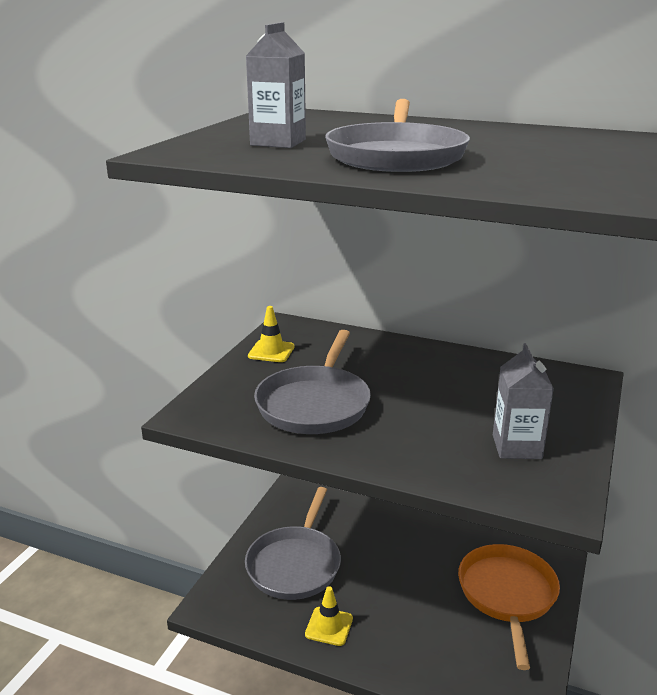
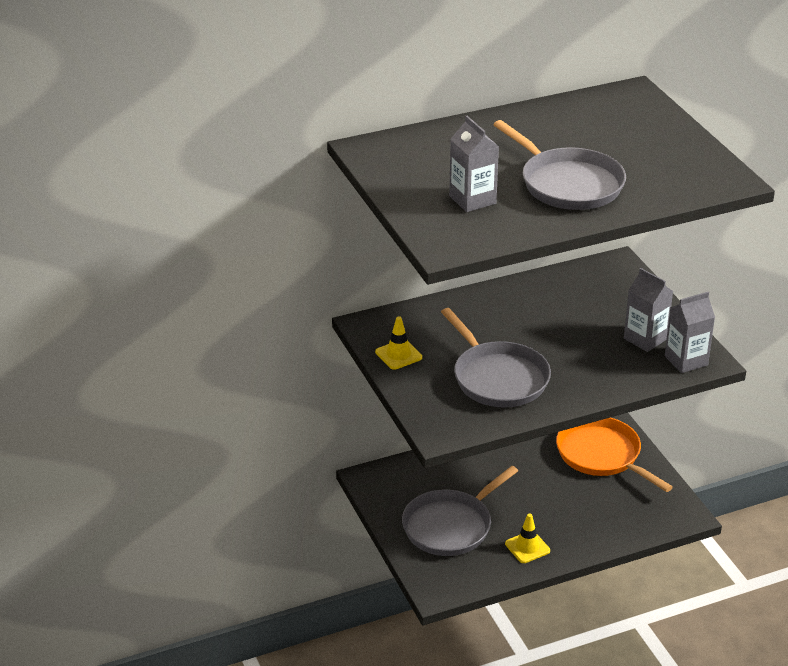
camera: 45 degrees left, 10 degrees up
grey pan [245,487,341,600] -> grey pan turned 75 degrees clockwise [402,466,518,556]
none -> grey carton [665,292,715,373]

